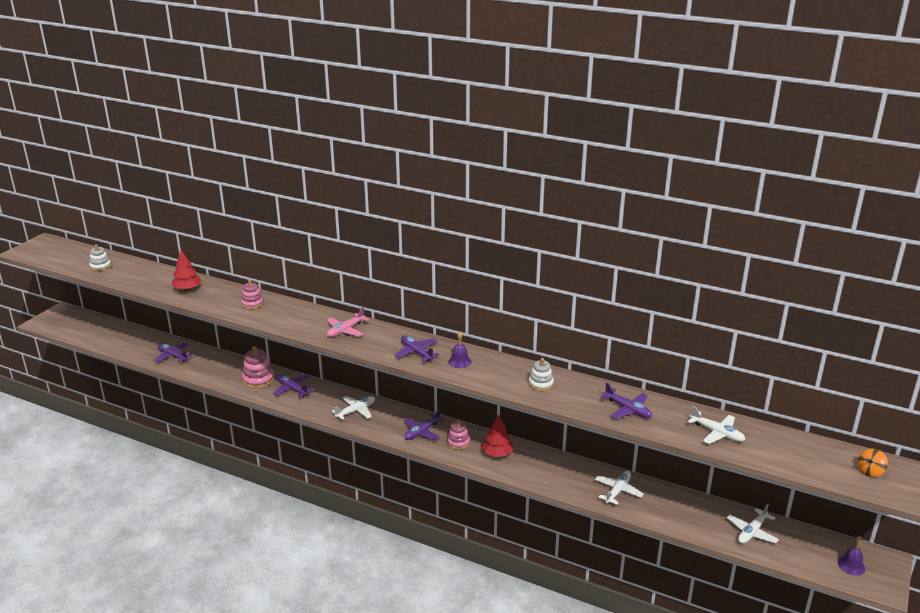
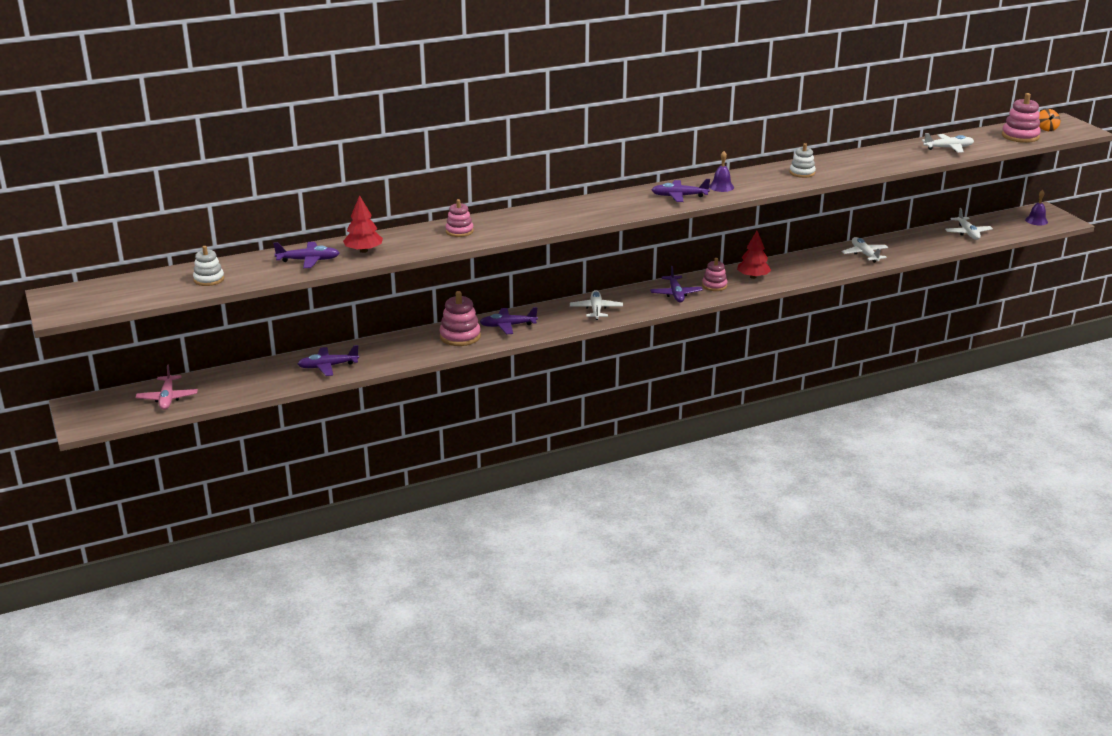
camera: 50 degrees left, 0 degrees up
pink plane [327,307,369,337] -> pink plane moved to [135,364,198,410]
purple plane [600,382,652,419] -> purple plane moved to [273,242,339,268]
none -> pink stacking toy [1002,93,1041,143]

